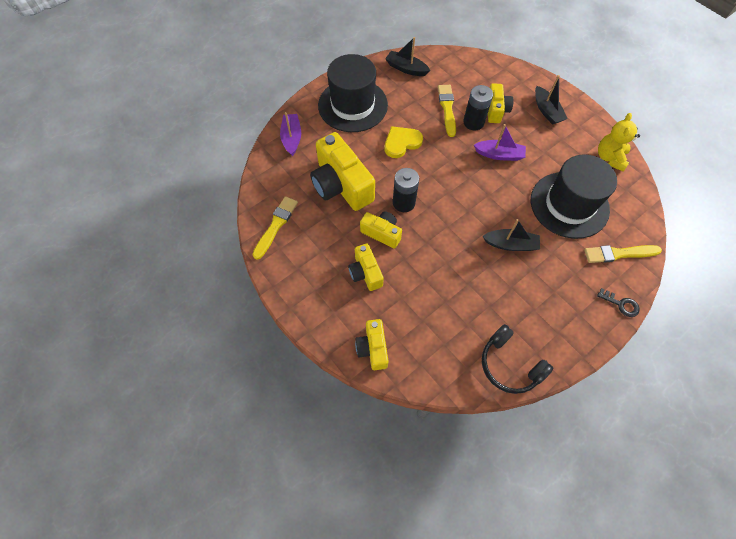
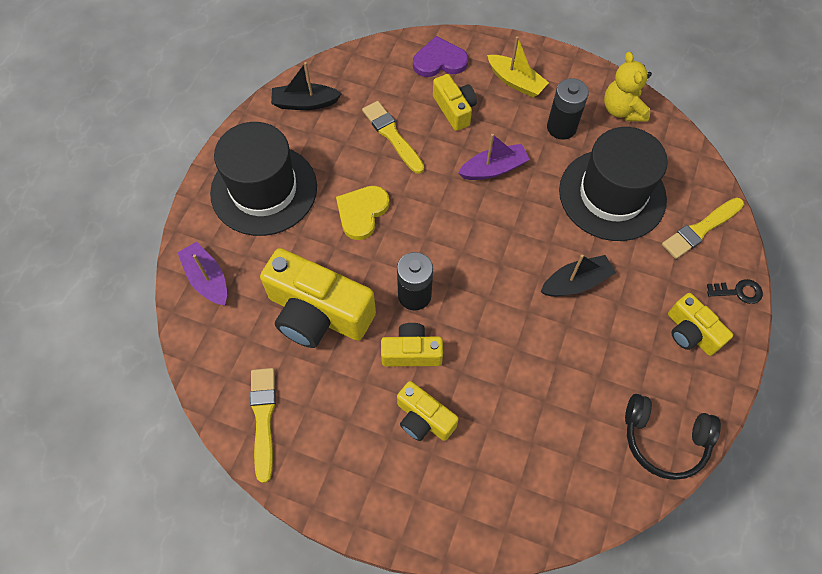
camera: 30 degrees left, 0 degrees up
yellow camera [355,319,388,370] -> yellow camera moved to [668,293,733,356]
black battery [463,85,493,131] -> black battery moved to [547,78,589,140]
black boat [535,75,568,125] -> yellow boat [487,36,549,98]
none -> purple heart [413,36,468,77]

